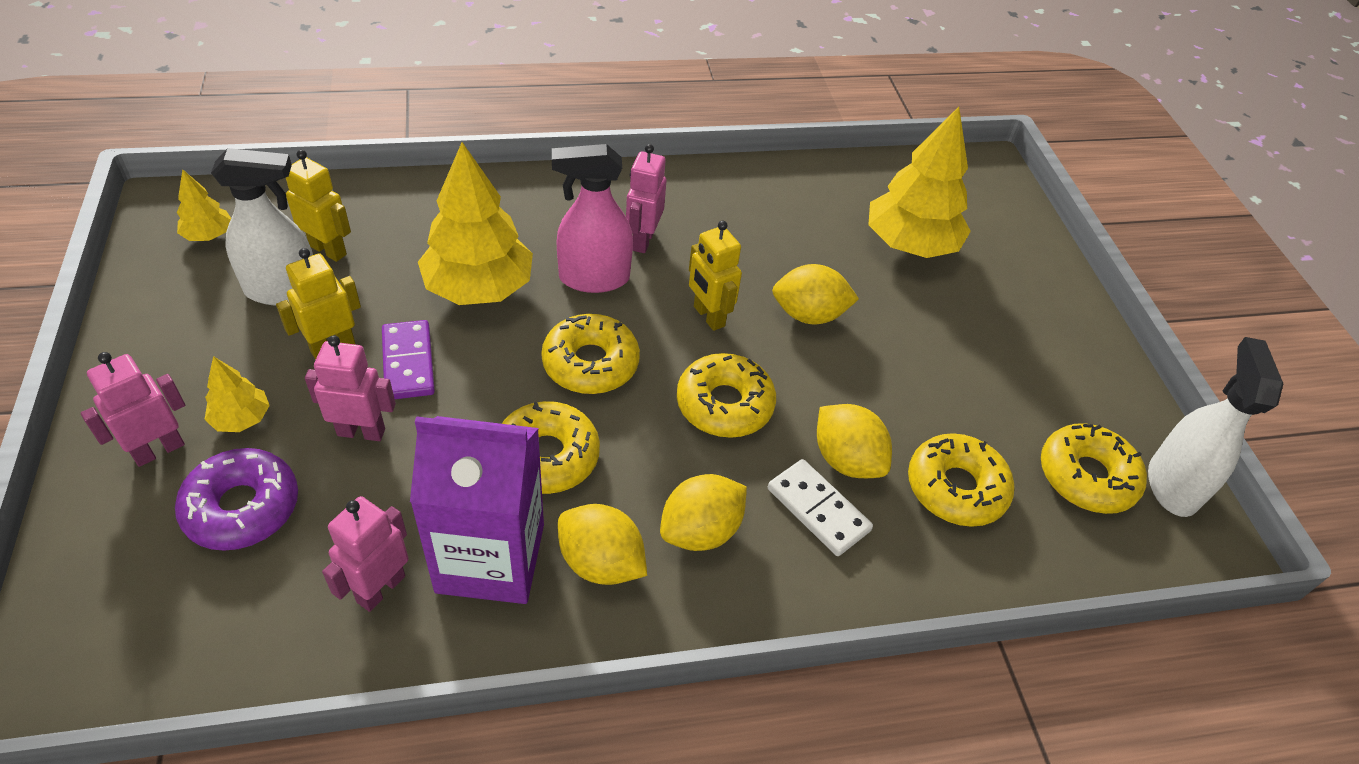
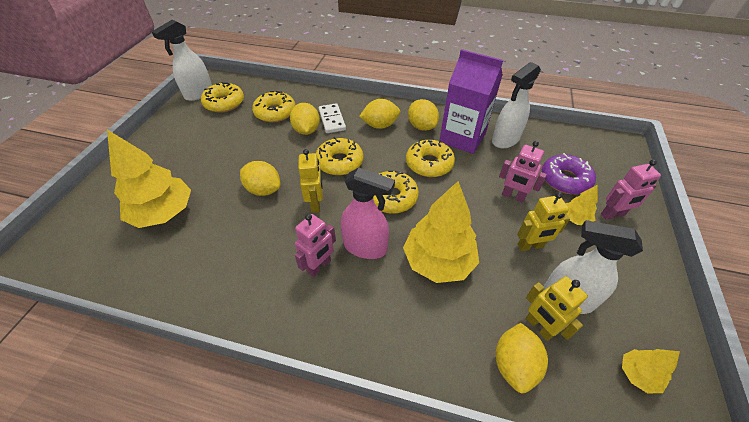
camera: 150 degrees left, 0 degrees up
pink robot [322,496,409,612] -> white spray bottle [492,62,541,148]
purple domino [382,320,435,399] -> none
none -> yellow lemon [495,323,548,393]

